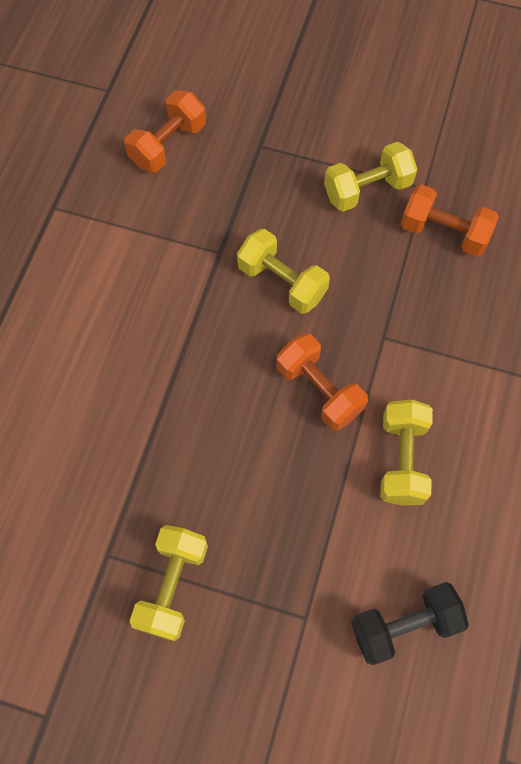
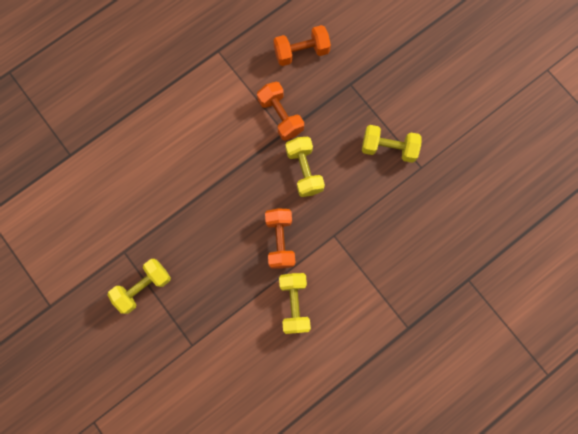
camera: 35 degrees right, 10 degrees up
black dumbbell [351,582,469,665] -> none
yellow dumbbell [380,400,433,506] -> yellow dumbbell turned 45 degrees counterclockwise [279,273,311,334]
orange dumbbell [401,184,499,256] -> orange dumbbell moved to [257,82,304,141]

